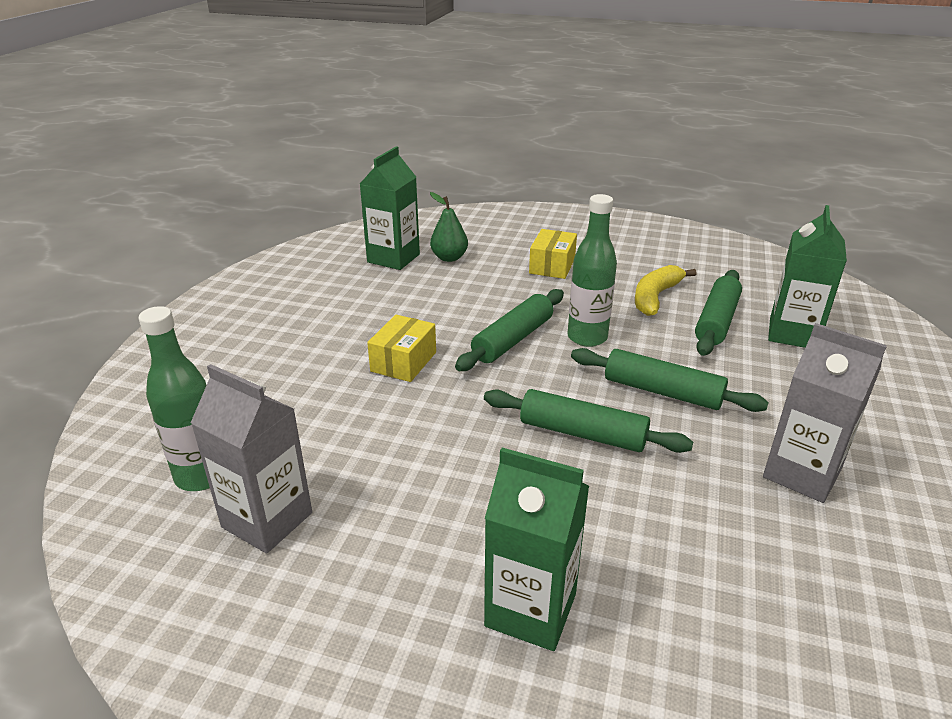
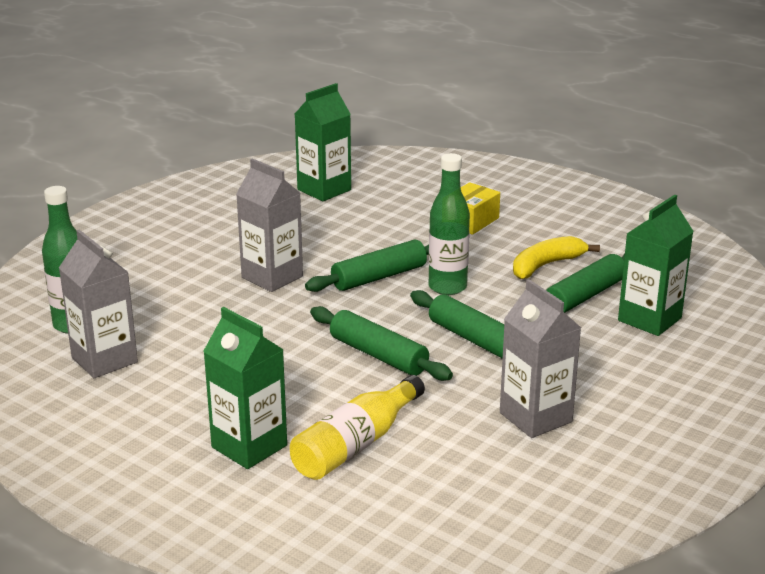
camera: 20 degrees right, 5 degrees down
yellow box [367,315,436,382] -> grey carton [236,159,303,292]
green pear [430,192,468,262] -> none
none -> yellow bottle [290,375,425,480]

